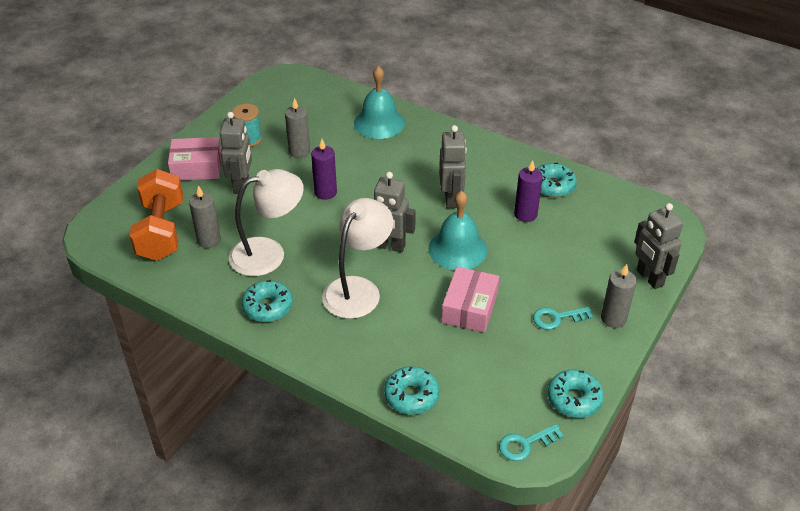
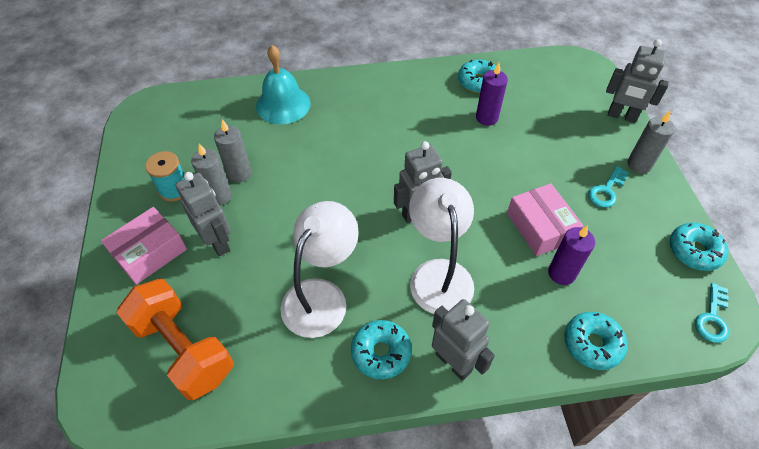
camera: 40 degrees left, 10 degrees up
grey candle [189,185,221,248] -> grey candle moved to [191,144,232,206]
purple candle [311,139,337,200] -> purple candle moved to [548,225,595,285]
turquoise bell [428,191,487,270] -> none
grey robot [439,125,467,208] -> grey robot moved to [432,299,495,381]

